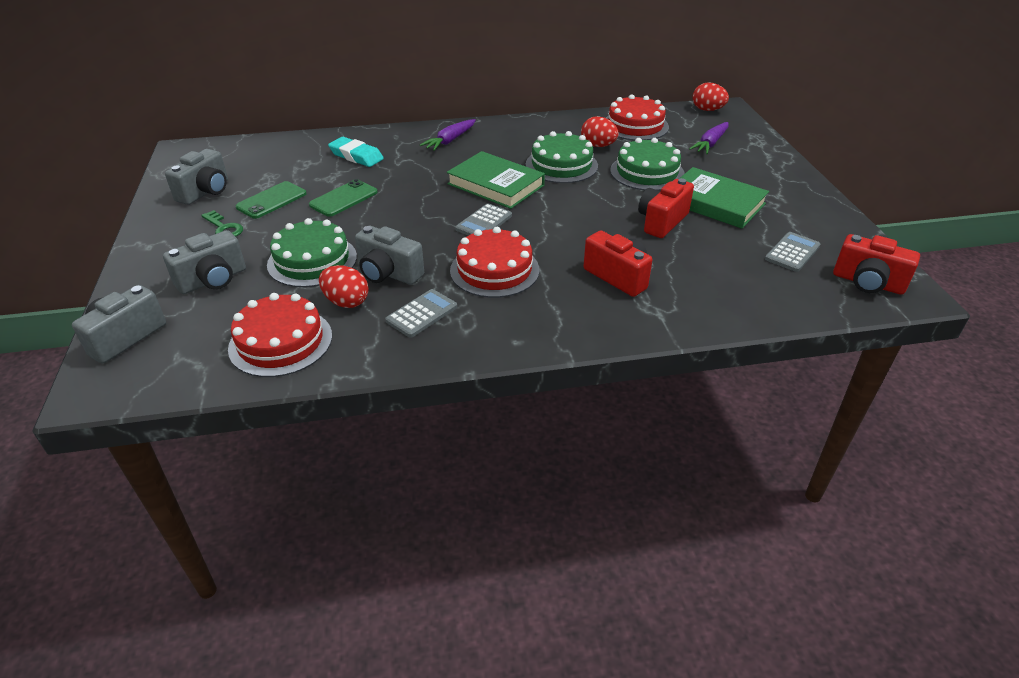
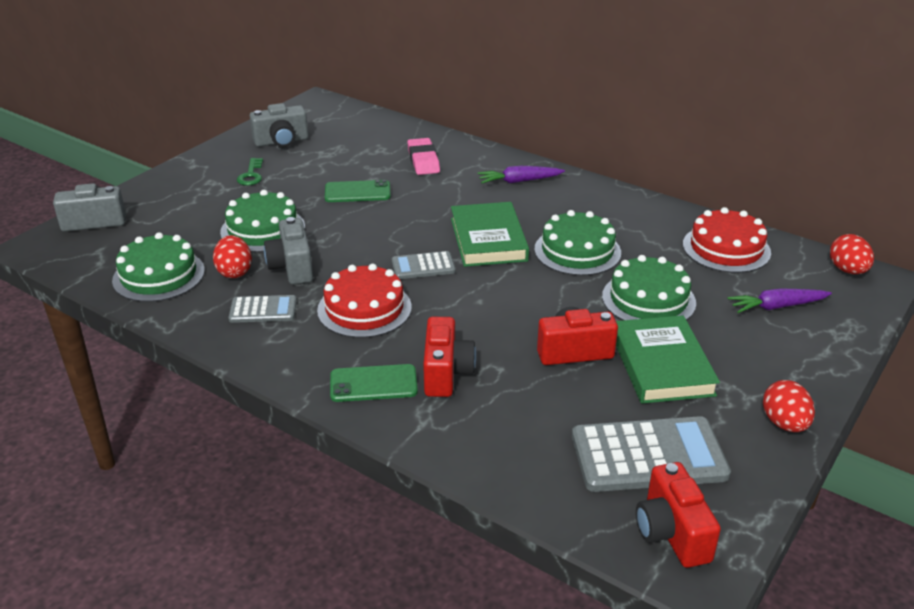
camera: 45 degrees right, 5 degrees down
grey camera [163,230,246,294] -> none
red cake [228,293,332,377] -> green cake [112,232,205,302]
green phone [236,181,307,219] -> green phone moved to [330,364,418,402]
turquoise eraser [328,137,384,167] -> pink eraser [407,138,440,175]
red egg [581,116,619,147] -> red egg moved to [763,380,815,432]
grey calculator [765,232,820,272] -> grey calculator [572,416,731,492], size x1.85

